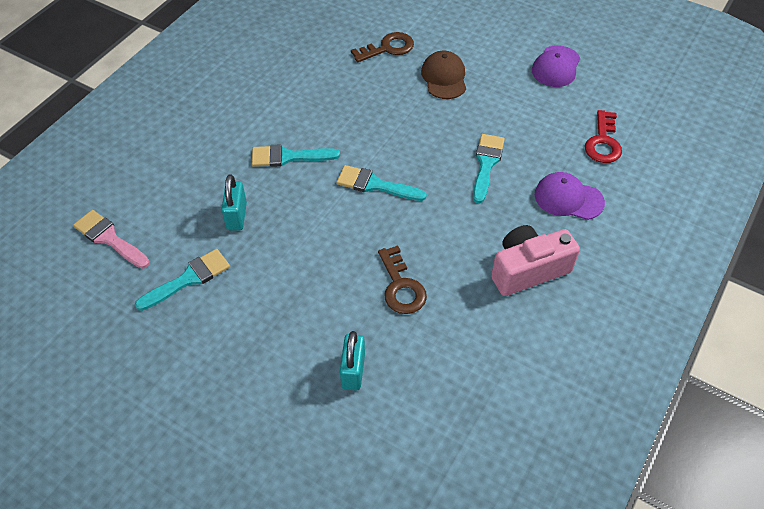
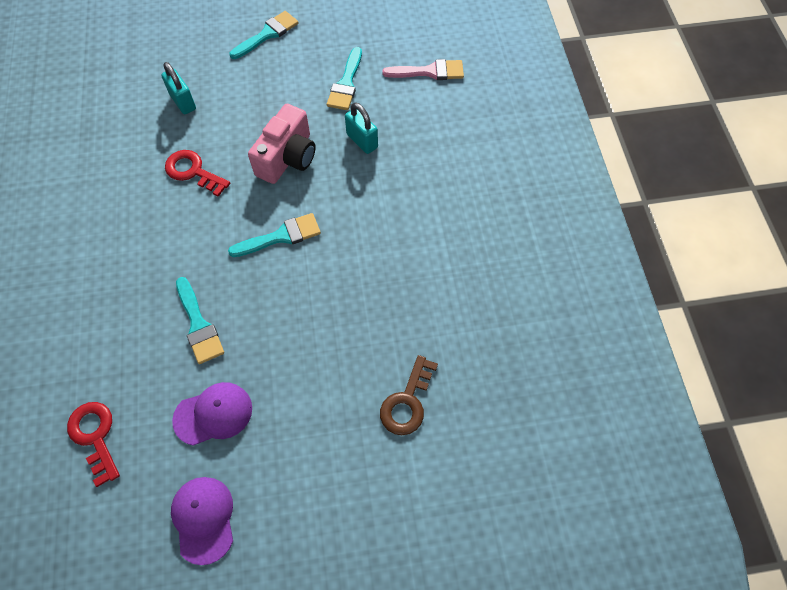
camera: 140 degrees right, 10 degrees up
turquoise brush [252,144,340,167] -> turquoise brush moved to [229,11,299,59]
brown key [378,246,427,314] -> red key [165,150,230,197]
brown cap [421,51,466,99] -> none
pink camera [491,225,580,296] -> pink camera moved to [248,104,316,184]
purple cap [535,172,605,220] -> purple cap moved to [172,382,252,446]

